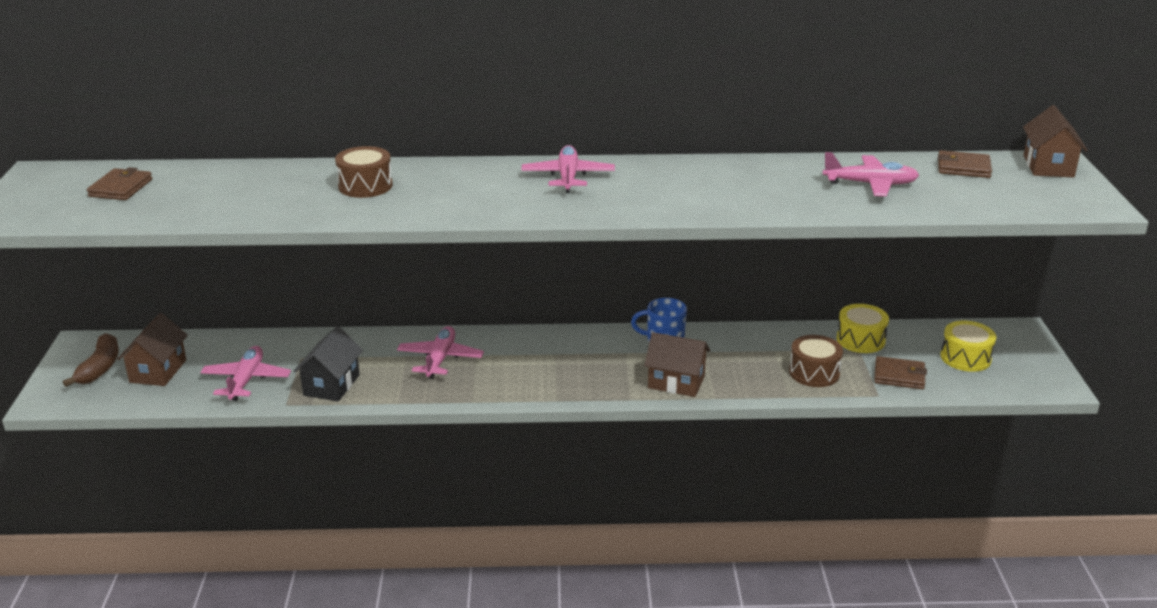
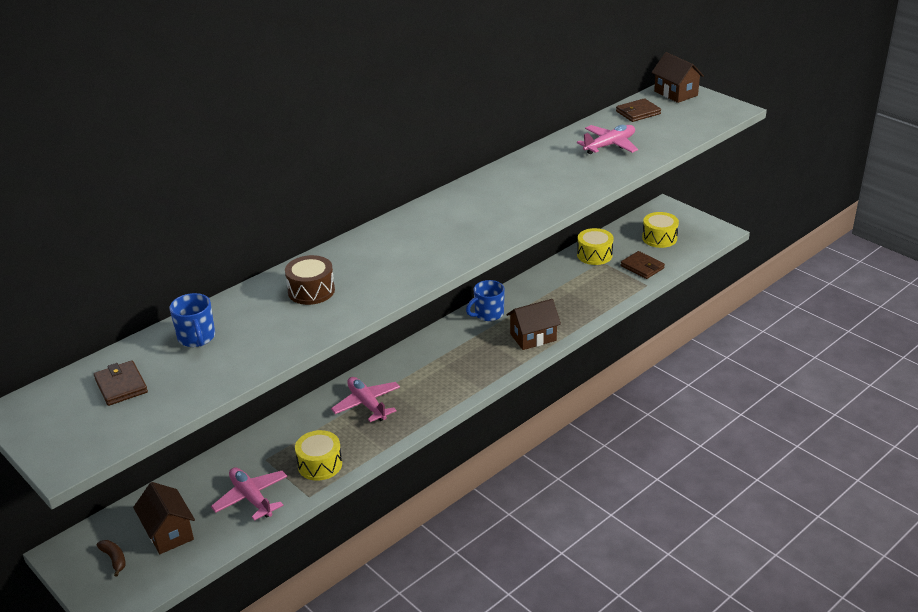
camera: 40 degrees left, 5 degrees up
brown banana [63,333,119,387] -> brown banana [97,540,126,577], size x0.61
black house [293,326,363,401] -> yellow drum [295,430,342,481]
pink plane [521,145,615,193] -> none
brown drum [789,335,843,387] -> none
brown wallet [874,356,927,389] -> brown wallet turned 75 degrees clockwise [620,251,665,279]
none -> blue mug [169,293,215,347]

